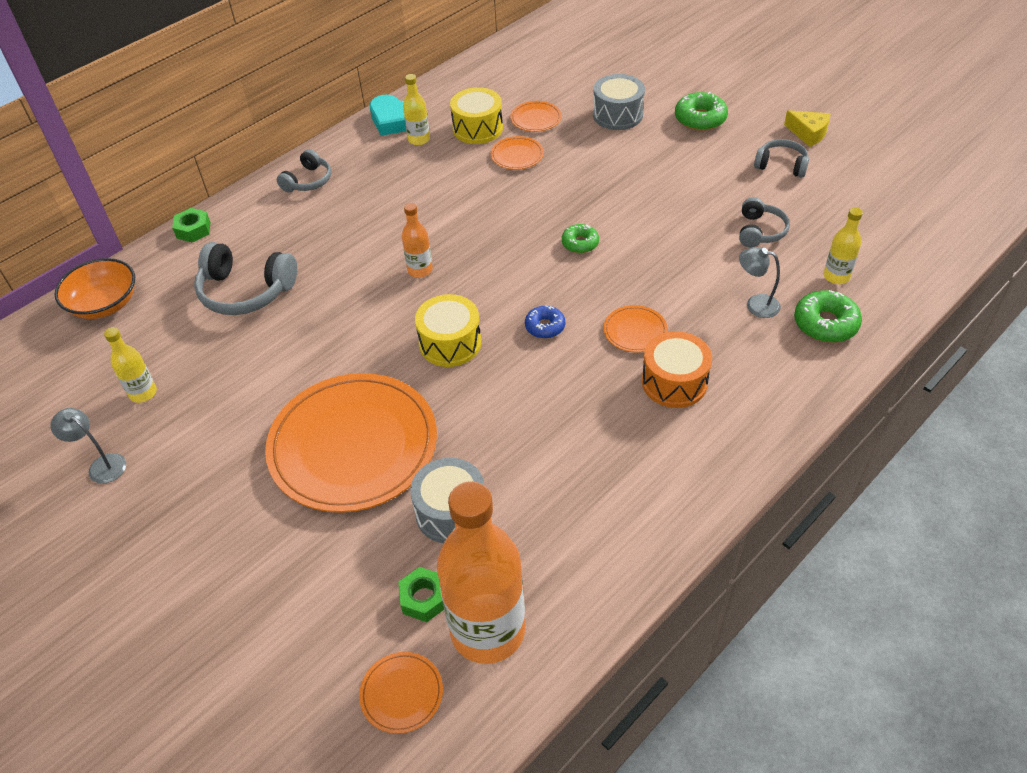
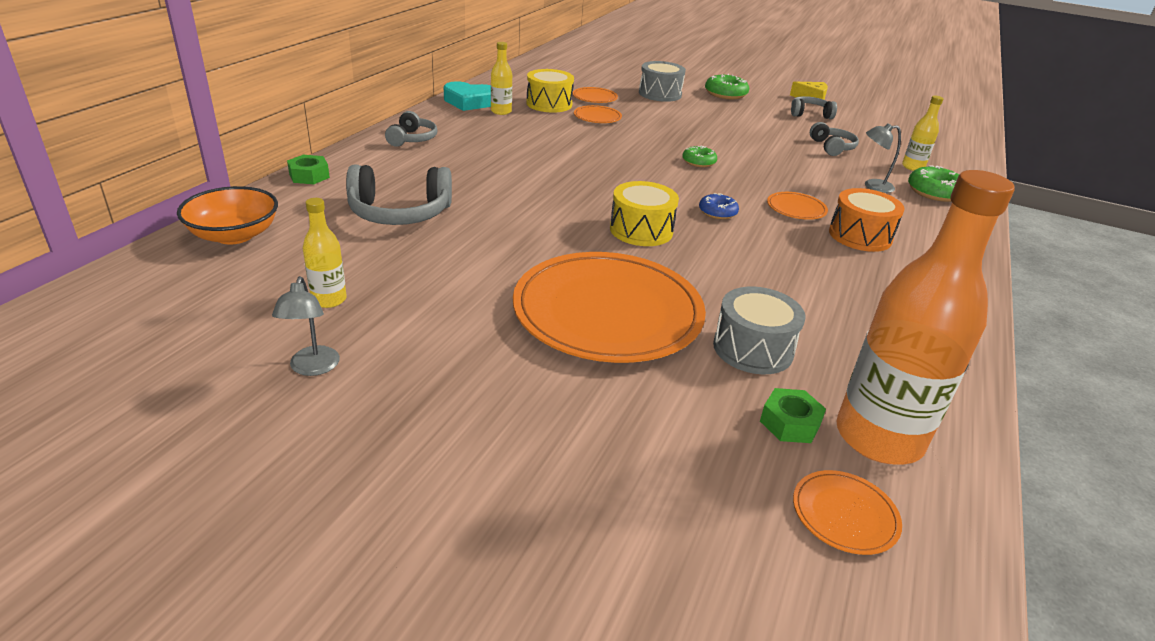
camera: 25 degrees left, 15 degrees down
grey lamp [50,408,126,484] -> grey lamp turned 105 degrees counterclockwise [272,276,340,376]
orange bottle [402,203,433,278] -> none

